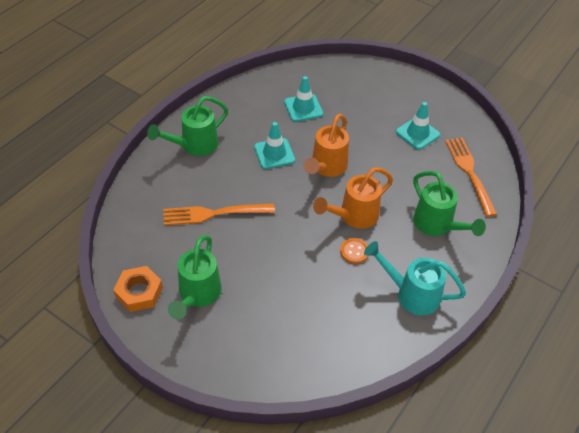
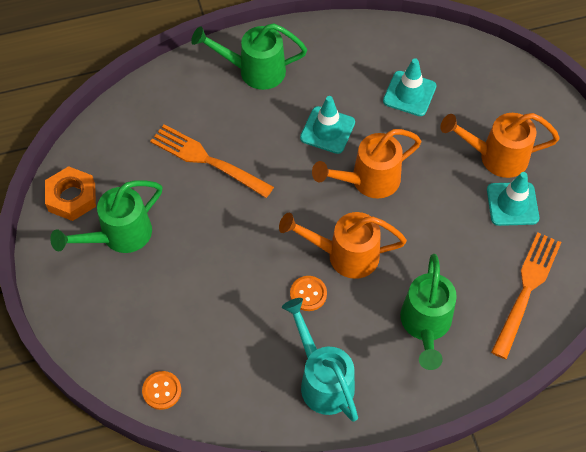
camera: 40 degrees right, 10 degrees up
none -> orange button [142,371,181,410]
none -> orange watering can [440,113,560,178]

